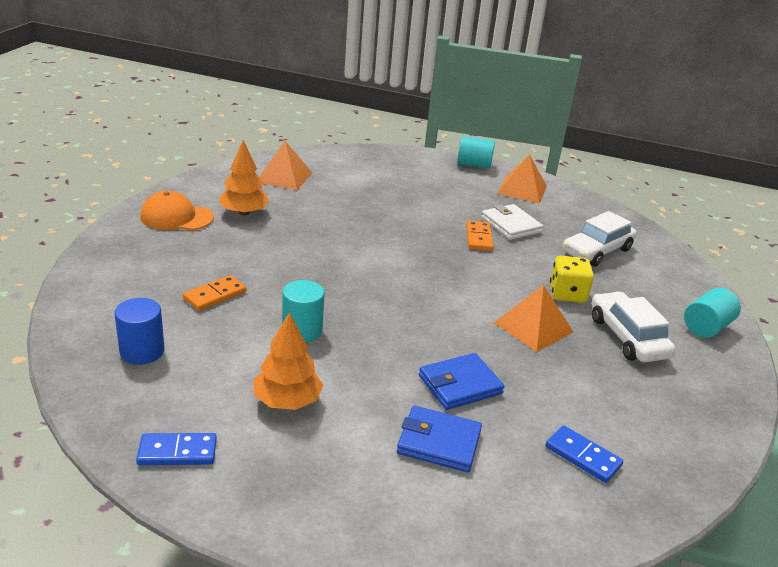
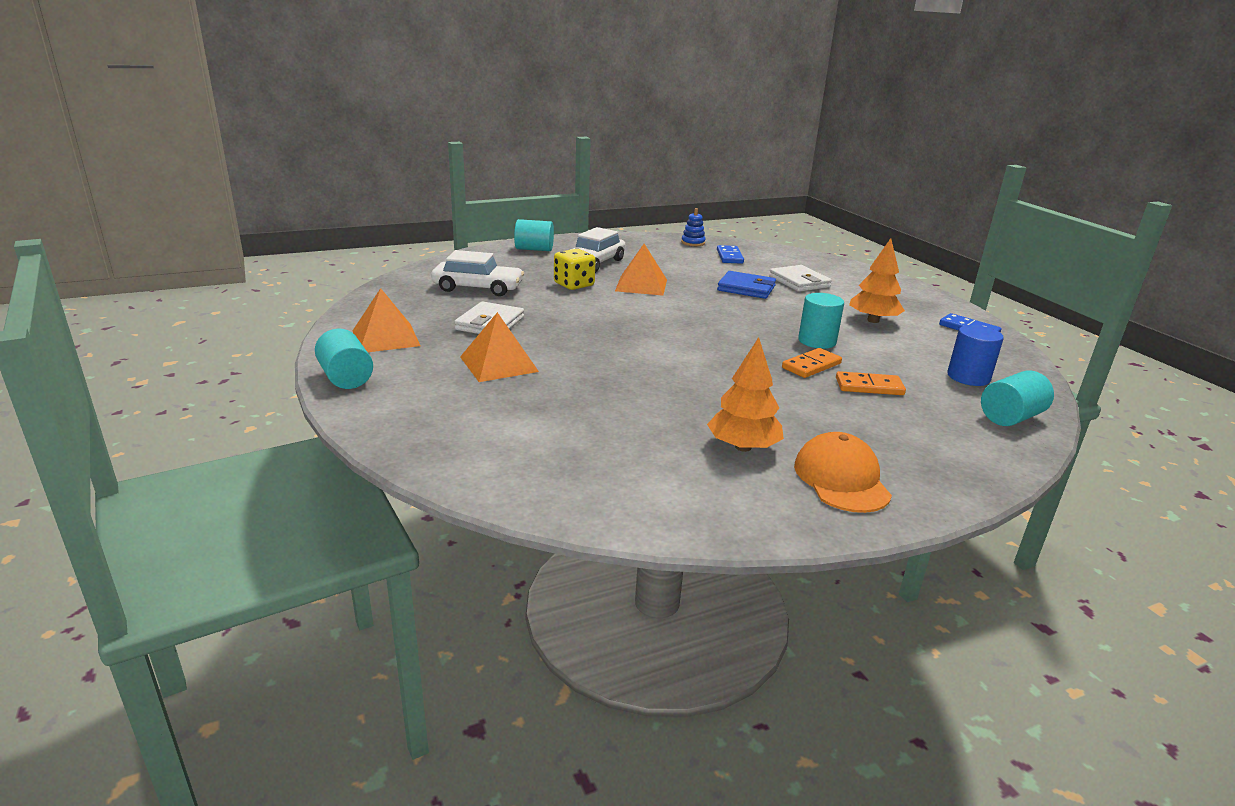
camera: 130 degrees left, 5 degrees down
orange cap [140,191,214,230] -> orange cap turned 150 degrees counterclockwise [794,432,892,513]
orange pyramid [259,141,312,190] -> orange pyramid moved to [460,312,539,382]
blue wallet [397,406,482,472] -> white wallet [769,265,832,292]
orange domino [466,221,493,251] -> orange domino moved to [782,348,842,378]
none -> blue stacking toy [681,208,706,246]
none -> turquoise cylinder [981,370,1054,426]

